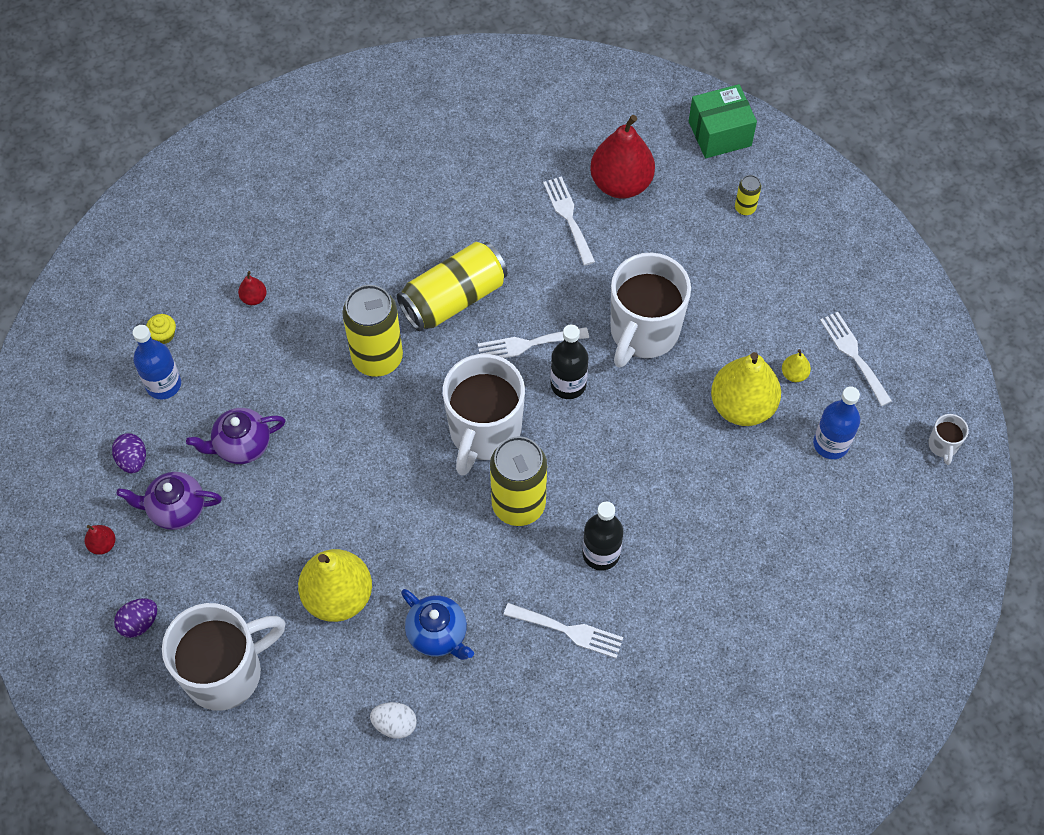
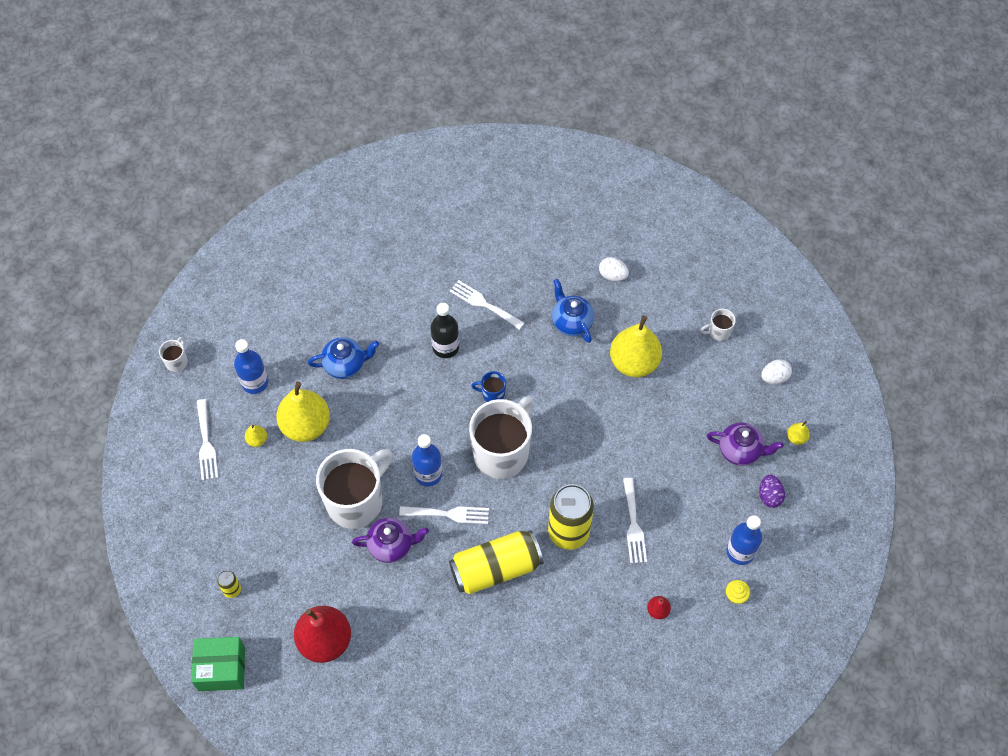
camera: 165 degrees left, 0 degrees up
red pear [85,525,115,555] -> yellow pear [787,421,810,445]
purple egg [114,598,157,638] -> white egg [761,359,792,384]
white mug [162,603,286,711] -> white mug [701,309,736,341], size x0.42
purple teapot [186,408,286,464] -> purple teapot moved to [352,518,429,563]
yellow can [490,436,547,526] -> blue mug [471,371,506,402]
white fork [543,176,595,266] -> white fork moved to [623,478,647,563]
black bottle [550,324,588,399] -> blue bottle [412,434,442,486]
none -> blue teapot [308,337,379,379]

